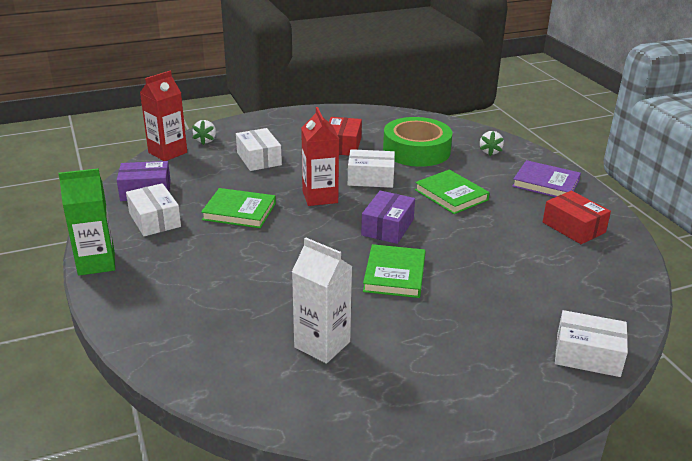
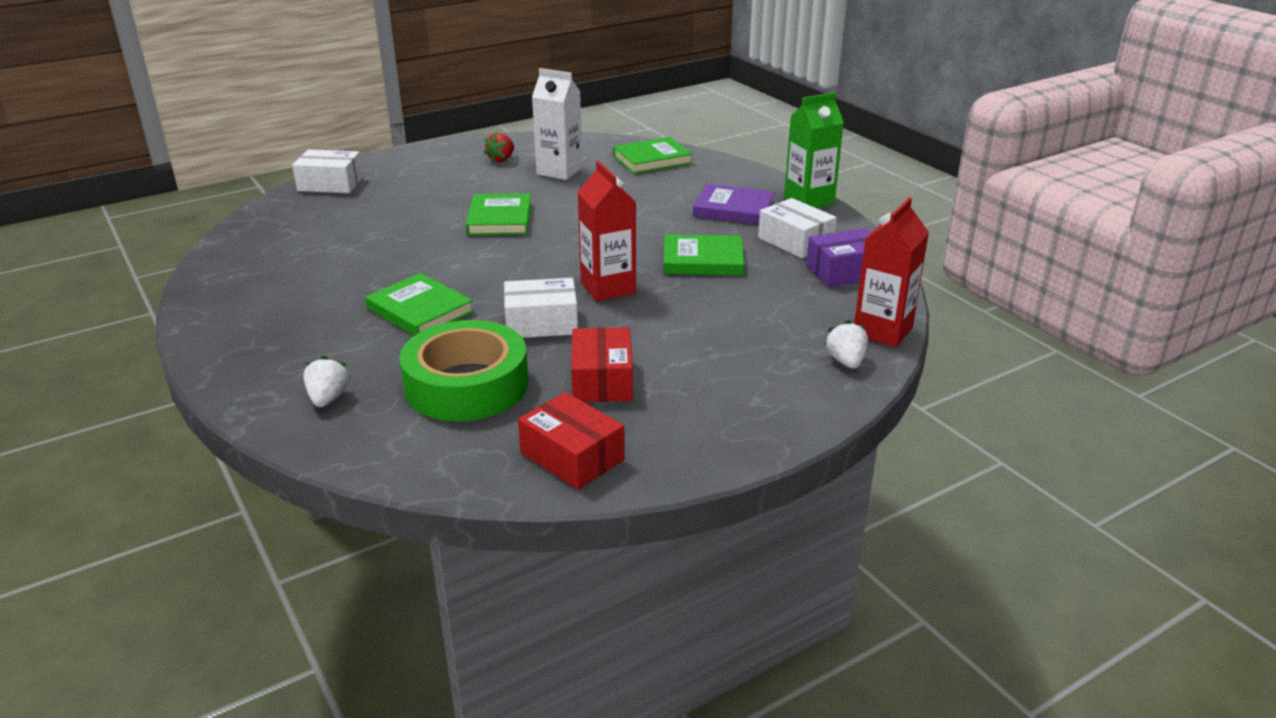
camera: 170 degrees right, 0 degrees up
white box [236,128,282,171] -> none
purple box [361,191,415,244] -> none
purple book [512,160,581,197] -> purple book moved to [693,184,775,225]
red box [543,191,611,244] -> red box moved to [518,392,625,490]
none -> red strawberry [484,132,514,163]
none -> green book [613,137,693,174]

